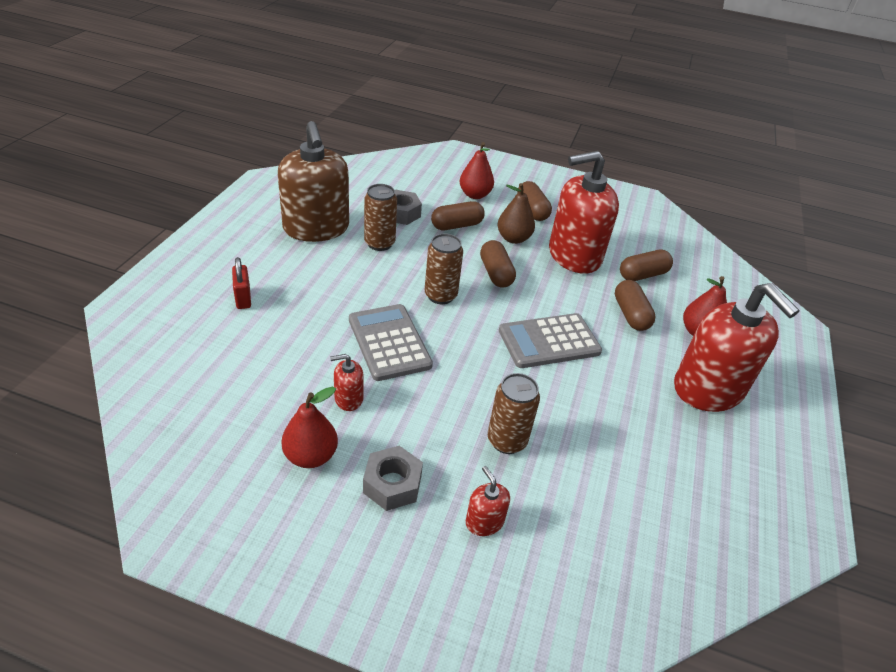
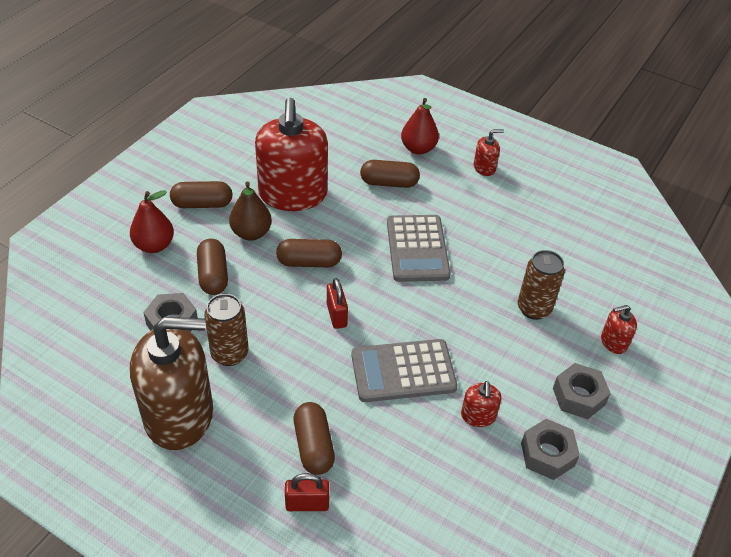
camera: 75 degrees left, 5 degrees up
red pear [281,387,338,468] -> grey nut [521,419,580,480]
brown can [425,234,463,304] -> red padlock [327,278,348,329]
brown capsule [620,250,673,281] -> brown capsule moved to [294,402,335,475]
red soap dispenser [674,283,799,412] -> red soap dispenser [474,129,504,176], size x0.42

